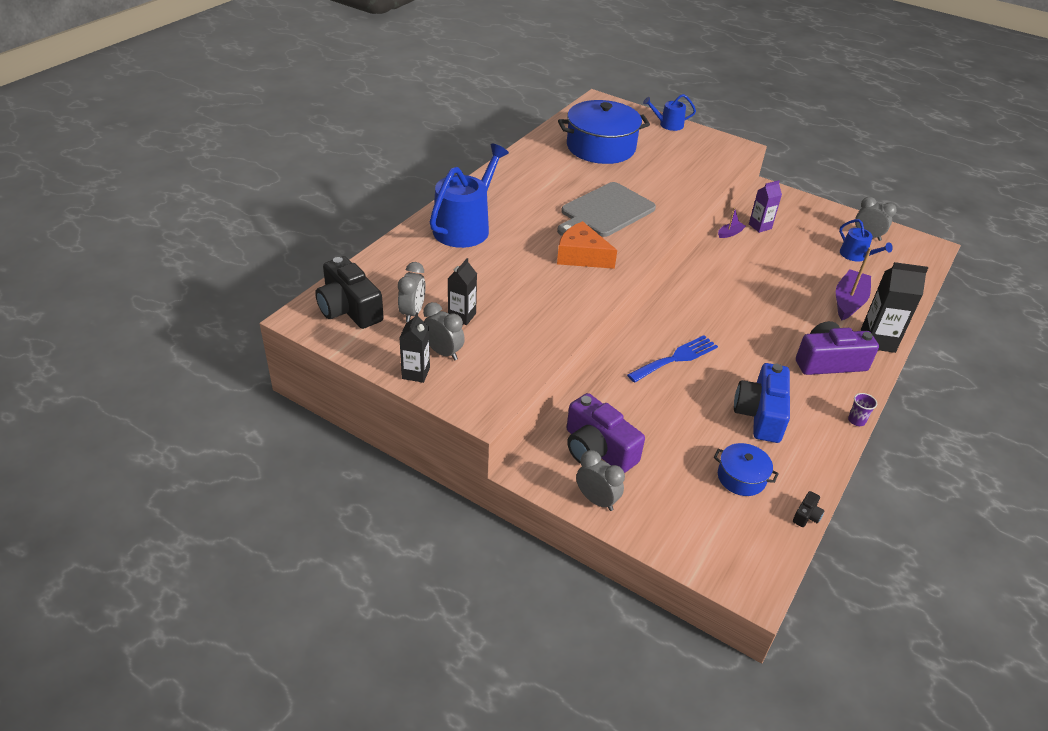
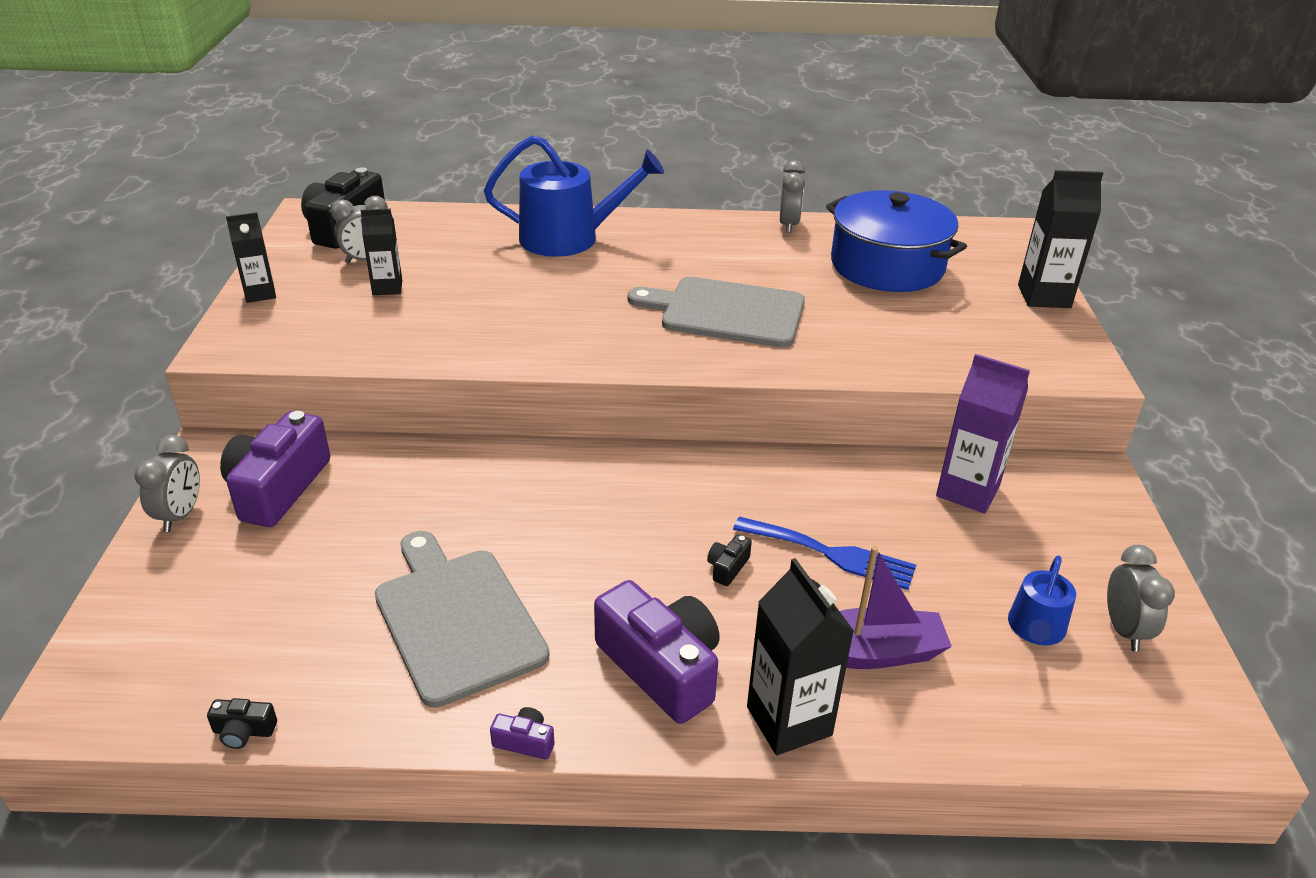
camera: 60 degrees right, 5 degrees down
grey clock [423,302,465,360] -> grey clock moved to [780,160,805,233]
orange cheese [557,221,617,269] -> none
blue fork [627,335,718,382] -> blue fork moved to [733,516,916,590]
blue watering can [643,94,696,131] -> black carton [1018,170,1103,308]
blue pot [714,443,779,496] -> none
purple boat [718,207,746,238] -> none
blue camera [734,363,790,443] -> grey cutting board [375,531,550,708]
purple carton [749,180,782,233] -> purple carton [936,354,1030,514], size x1.58
purple cup [848,393,877,426] -> purple camera [490,707,554,760]
none -> black camera [707,535,752,586]

